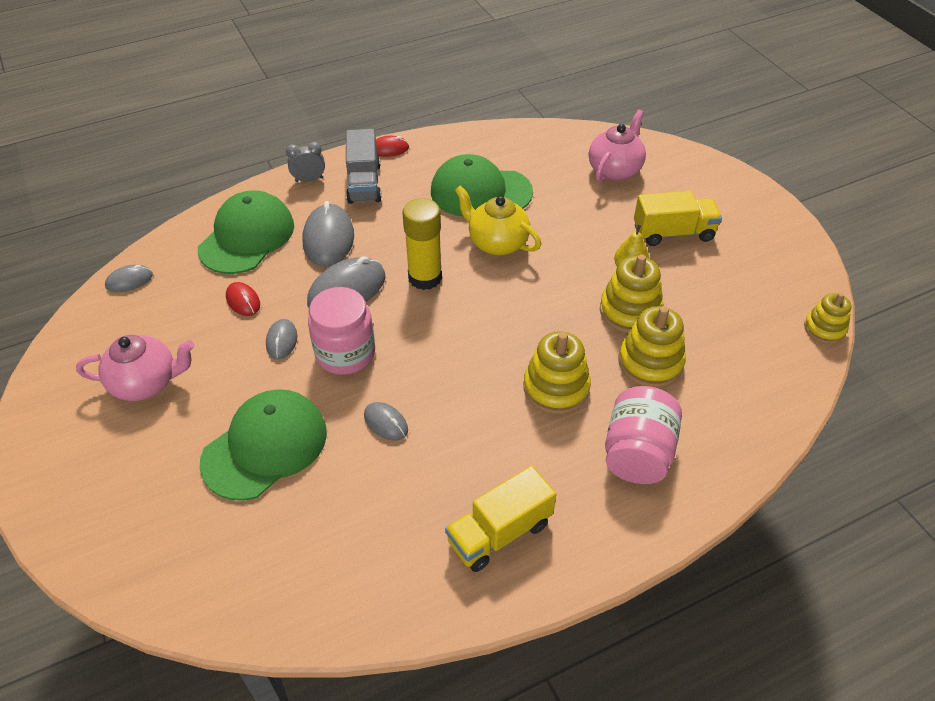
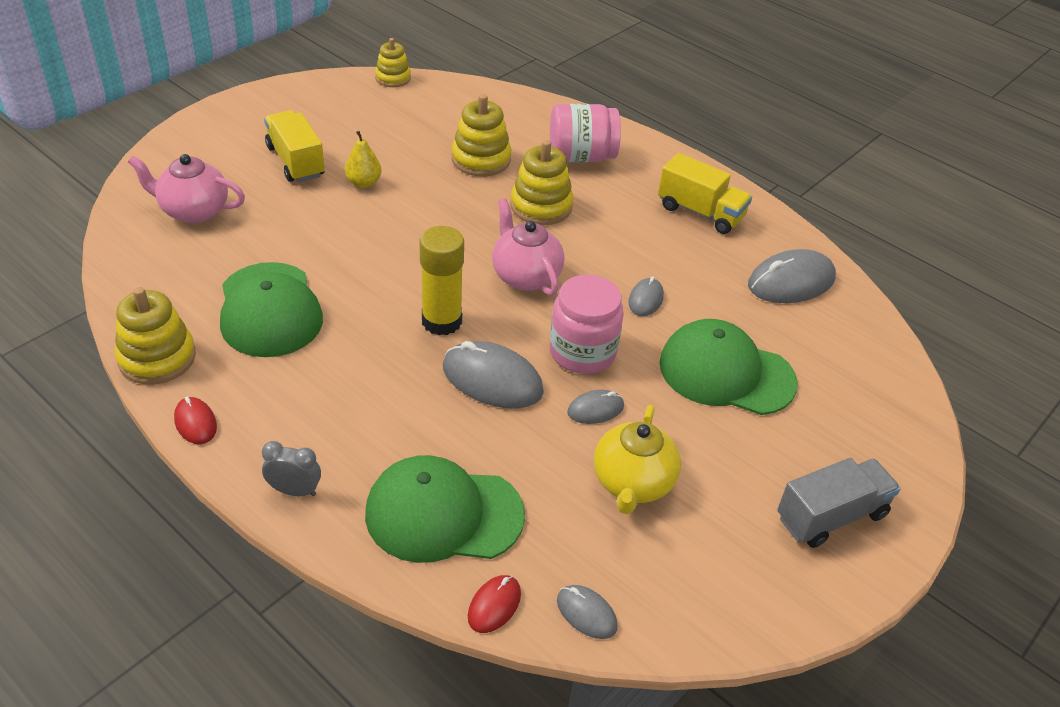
camera: 115 degrees left, 5 degrees down
pink teapot [76,335,194,401] -> pink teapot moved to [492,198,564,296]
red mouse [226,282,260,316] -> red mouse moved to [468,575,521,633]
grey clock [286,142,325,182] -> grey clock turned 135 degrees clockwise [262,441,321,496]
grey mouse [303,201,354,267] -> grey mouse moved to [748,249,836,303]
grey truck [346,129,382,204] -> grey truck moved to [777,458,901,548]
yellow teapot [455,186,542,255] -> yellow teapot moved to [594,405,681,514]
yellow stacking toy [600,254,663,333] -> yellow stacking toy moved to [115,287,196,385]

